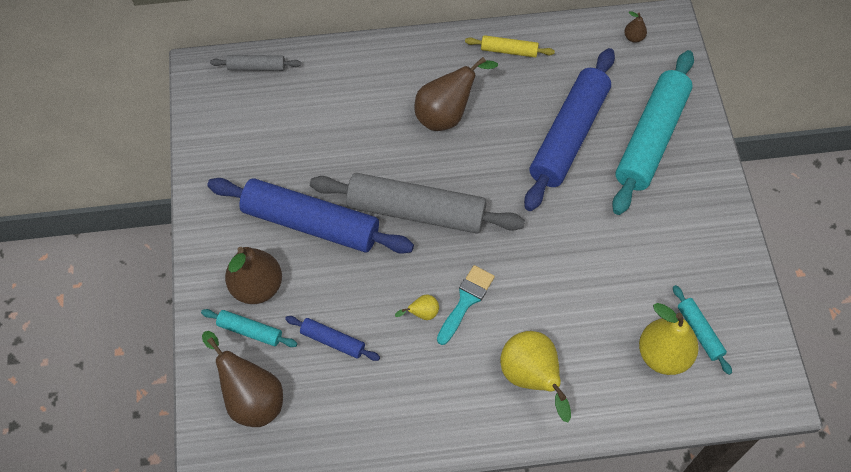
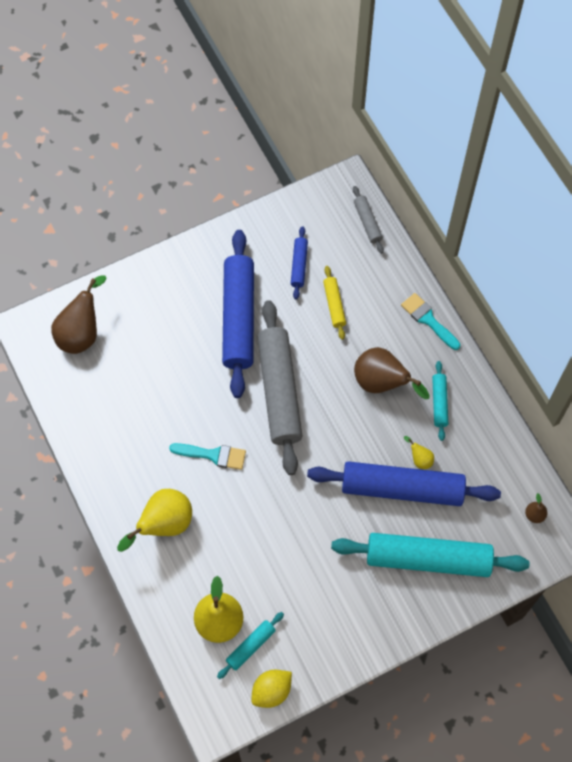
camera: 70 degrees right, 5 degrees up
turquoise rolling pin [201,309,298,347] -> turquoise rolling pin moved to [432,361,448,441]
brown pear [225,247,282,304] -> none
blue rolling pin [285,316,380,361] -> blue rolling pin moved to [291,226,308,299]
yellow pear [395,294,439,320] -> yellow pear moved to [404,436,434,469]
yellow rolling pin [465,35,555,58] -> yellow rolling pin moved to [323,266,346,340]
none -> yellow lemon [251,670,292,708]
none -> turquoise brush [401,293,460,350]

